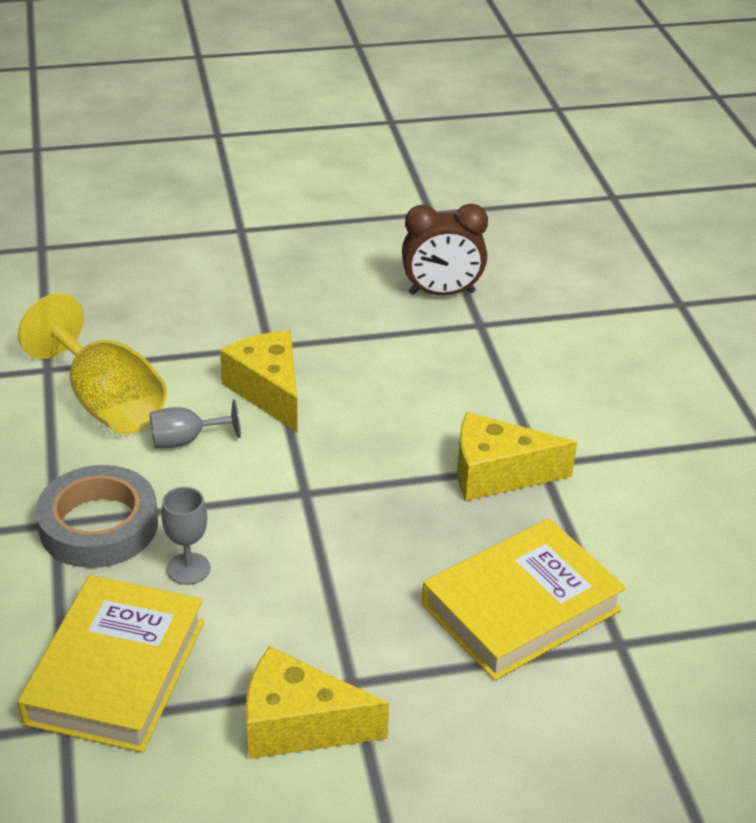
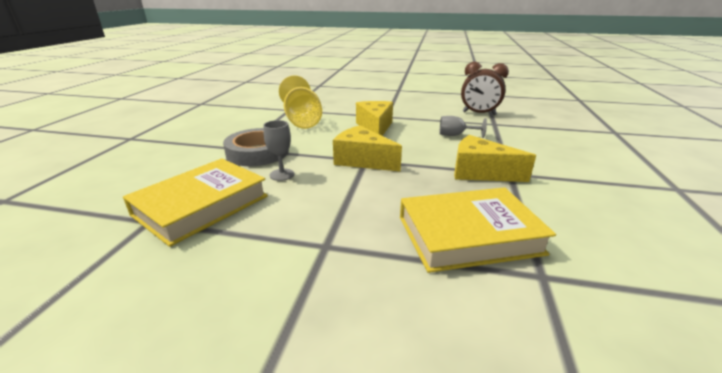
camera: 25 degrees right, 10 degrees down
grey goblet [150,399,241,448] -> grey goblet moved to [439,116,487,138]
yellow cheese [246,646,389,759] -> yellow cheese moved to [333,125,402,171]

